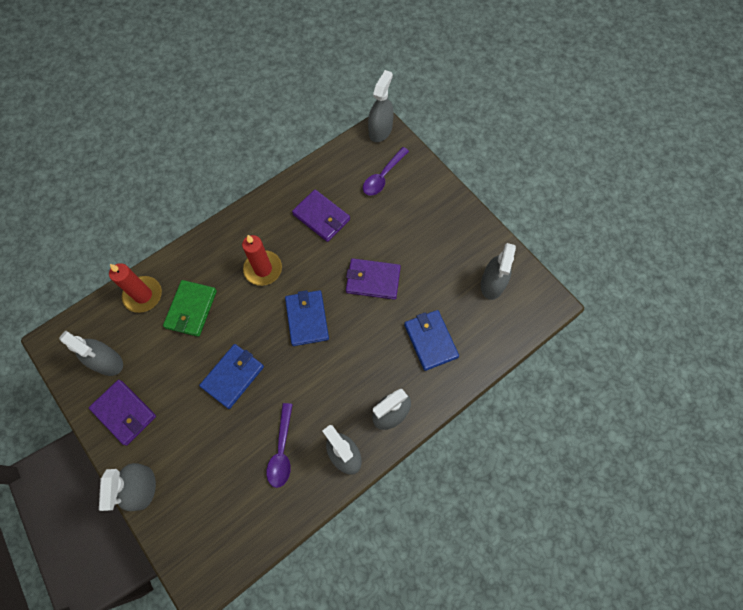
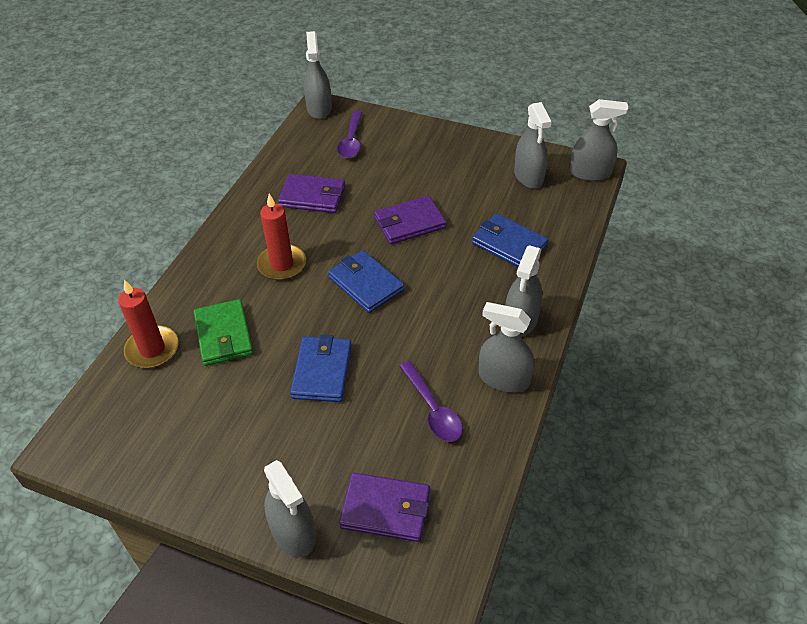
camera: 30 degrees left, 20 degrees down
grey spray bottle [59,330,123,376] -> grey spray bottle moved to [570,99,628,181]
purple wallet [89,380,156,446] -> purple wallet moved to [339,473,430,542]

